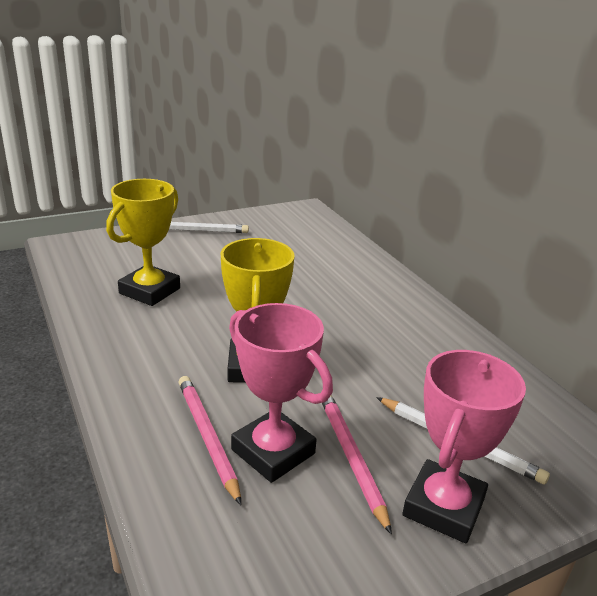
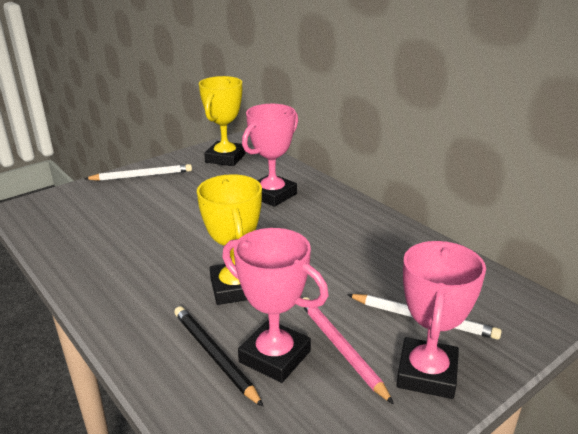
camera: 10 degrees left, 0 degrees up
yellow trophy [106,179,180,306] -> yellow trophy moved to [199,76,246,166]
pink pencil [178,376,241,505] -> black pencil [174,306,264,407]
none -> pink trophy [242,104,298,207]

